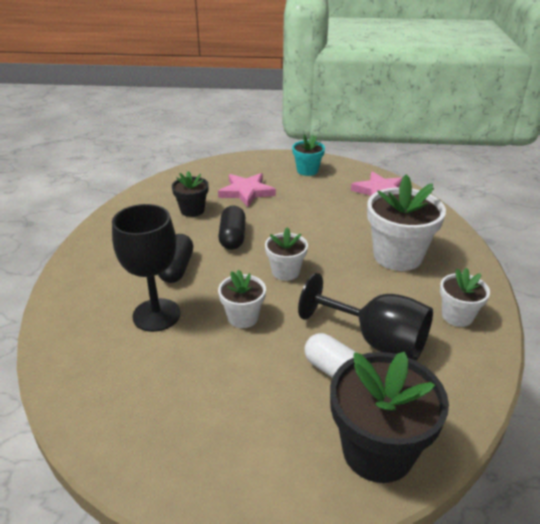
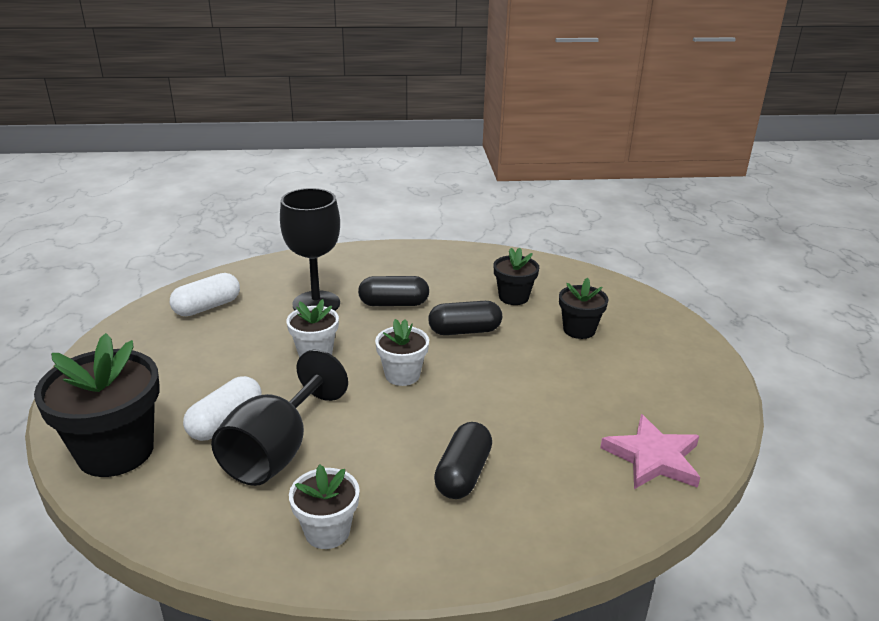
camera: 80 degrees right, 5 degrees down
pink star [218,173,276,207] -> black flower pot [559,278,609,339]
turquoise flower pot [292,135,325,176] -> none
white flower pot [367,175,446,271] -> black capsule [434,422,492,499]
none -> white capsule [170,273,240,316]

